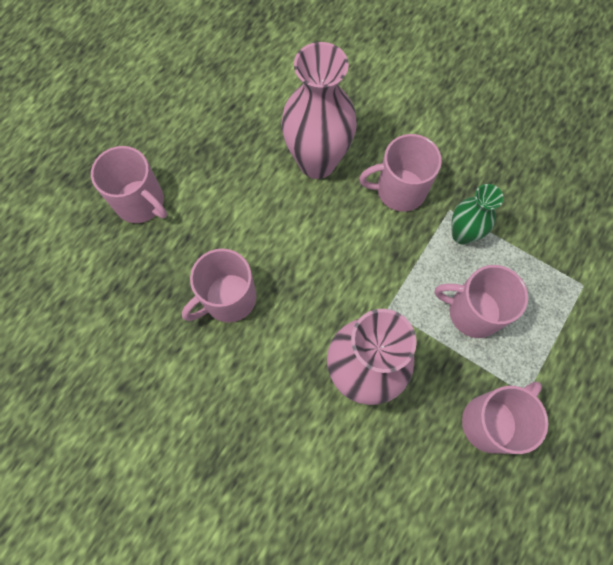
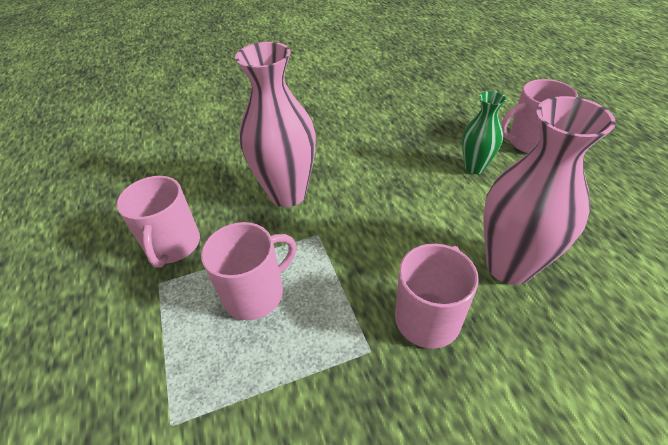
camera: 130 degrees right, 25 degrees down
pink mug [182,248,257,323] -> none
green vase [452,184,504,245] -> green vase moved to [462,91,506,174]

